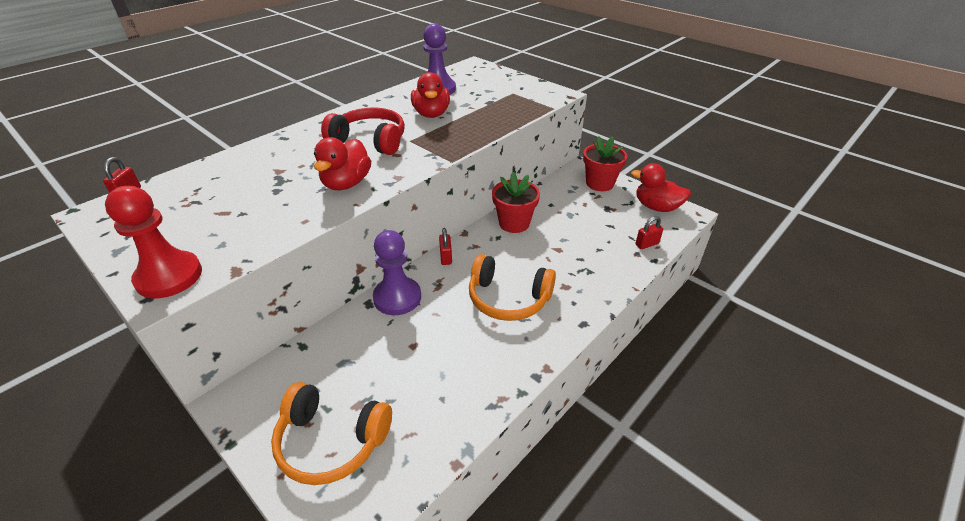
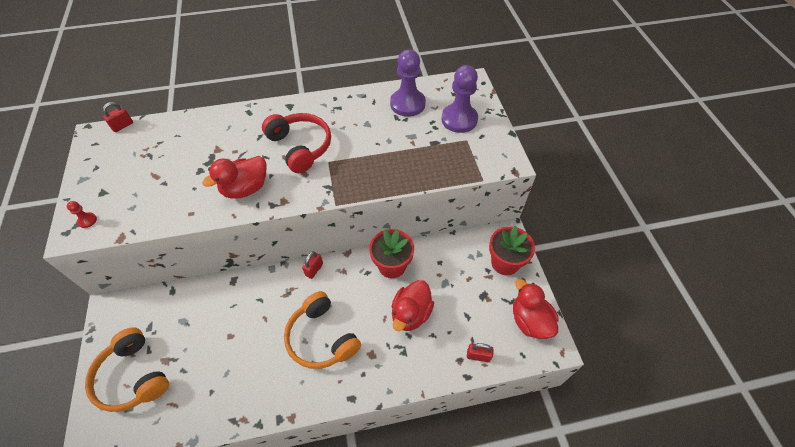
camera: 35 degrees right, 15 degrees up
red pawn [105,186,202,298] -> red pawn [67,201,97,228], size x0.41
purple pawn [373,230,421,315] -> purple pawn moved to [441,65,478,133]
red duck [411,72,450,118] -> red duck moved to [391,280,434,331]

